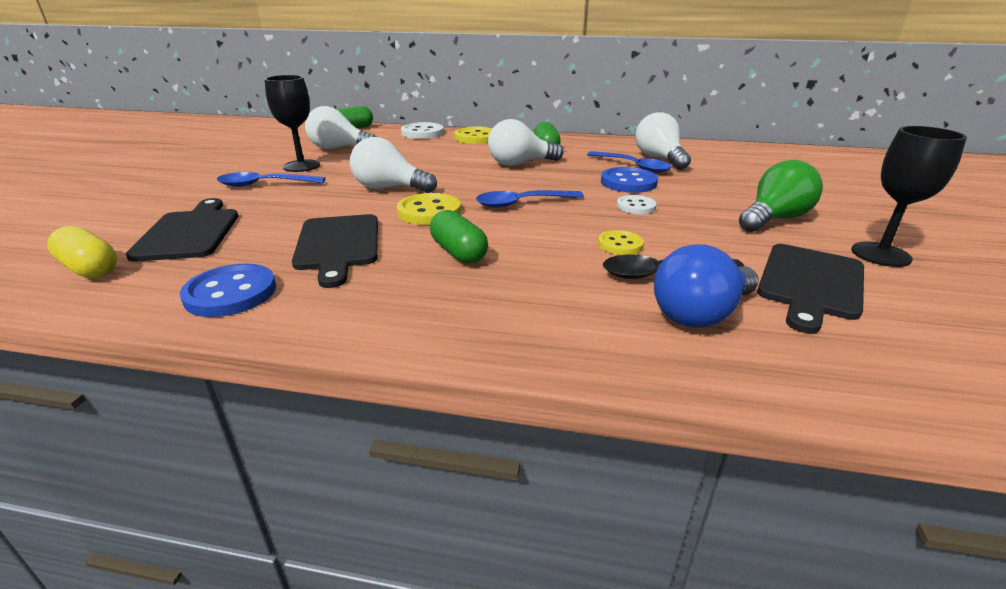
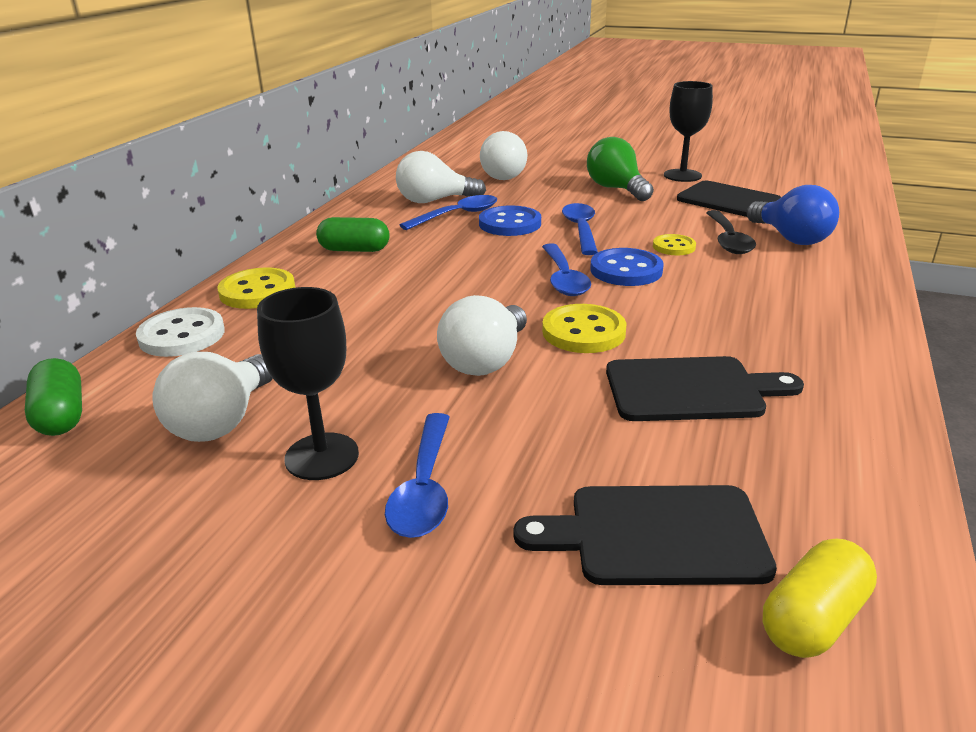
camera: 80 degrees left, 0 degrees up
blue button [180,264,276,317] -> blue button moved to [590,248,664,286]
green capsule [430,210,488,264] -> none
white light bulb [488,119,564,166] -> white light bulb moved to [480,131,527,180]
white button [617,195,657,214] -> blue spoon [562,203,598,255]

